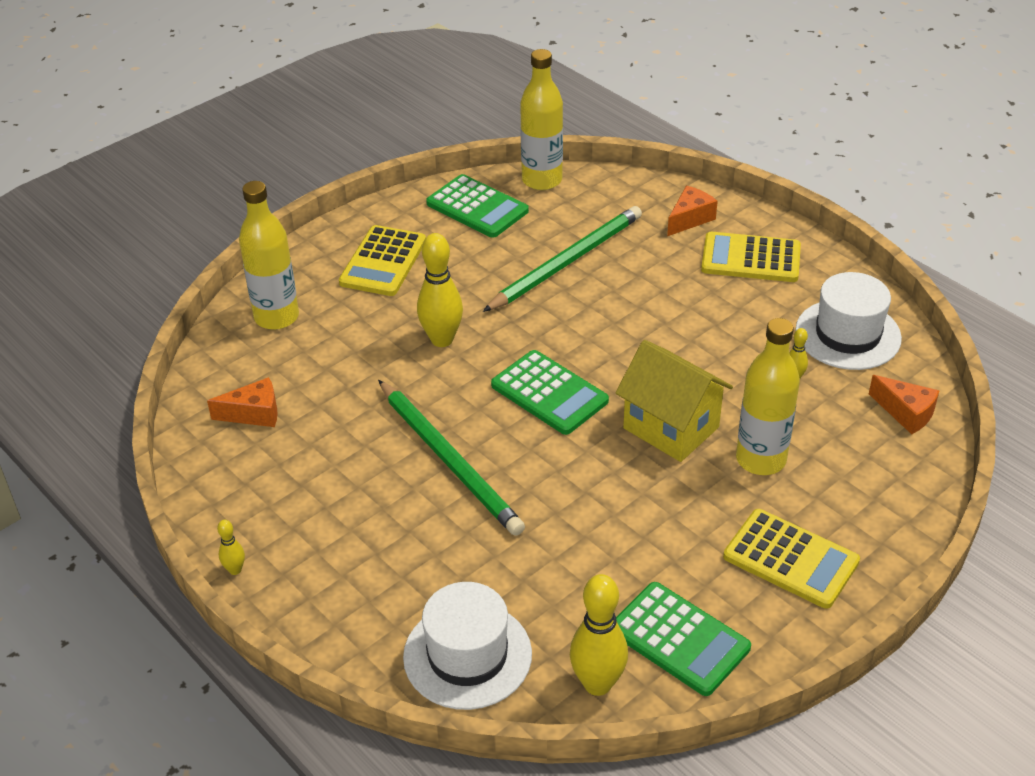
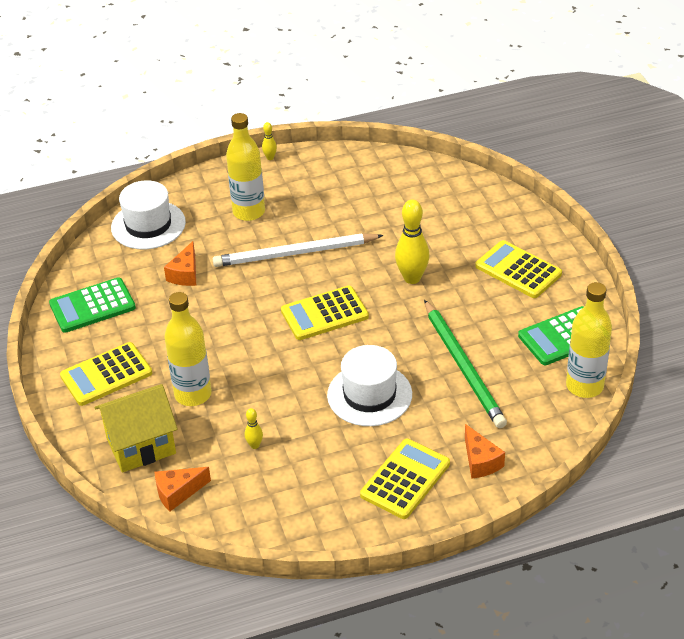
camera: 115 degrees right, 0 degrees up
orange cheese [207,377,278,427] -> orange cheese moved to [164,241,196,286]
yellow bottle [239,181,299,330] -> yellow bottle moved to [226,113,265,221]
green pencil [378,380,525,536] -> white pencil [213,233,384,267]
green calculator [491,350,609,435] -> yellow calculator [281,286,369,340]
yellow bowling pin [570,574,628,696] -> none
yellow house [616,340,733,462] -> yellow house moved to [95,384,178,472]
white hat [795,272,902,370] -> white hat moved to [327,345,412,426]

